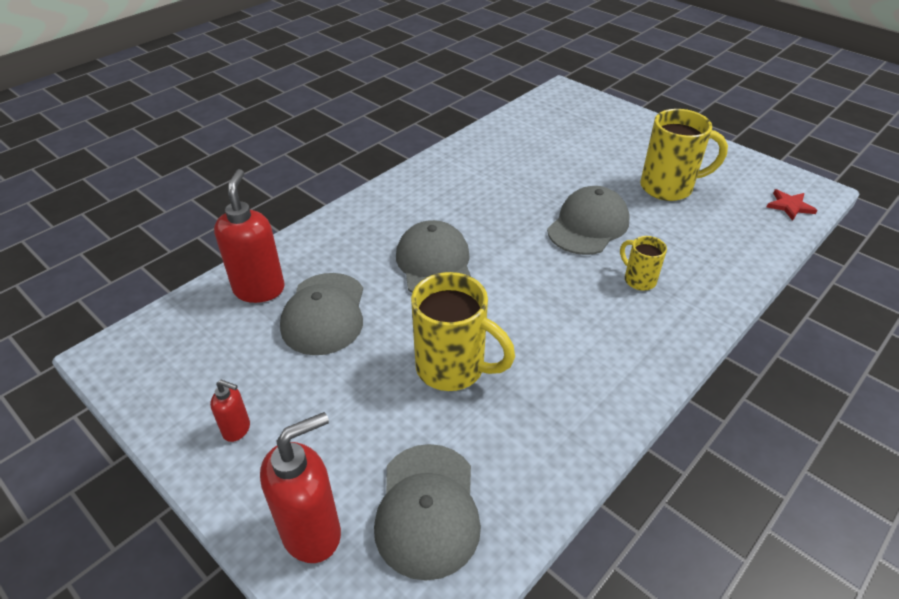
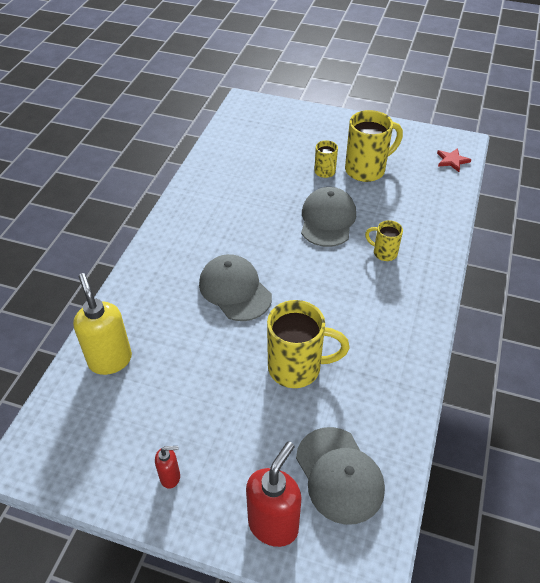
camera: 25 degrees left, 5 degrees up
red soap dispenser [214,169,285,303] -> yellow soap dispenser [73,273,132,375]
grey cap [280,273,363,355] -> none
none -> yellow mug [314,140,338,178]

